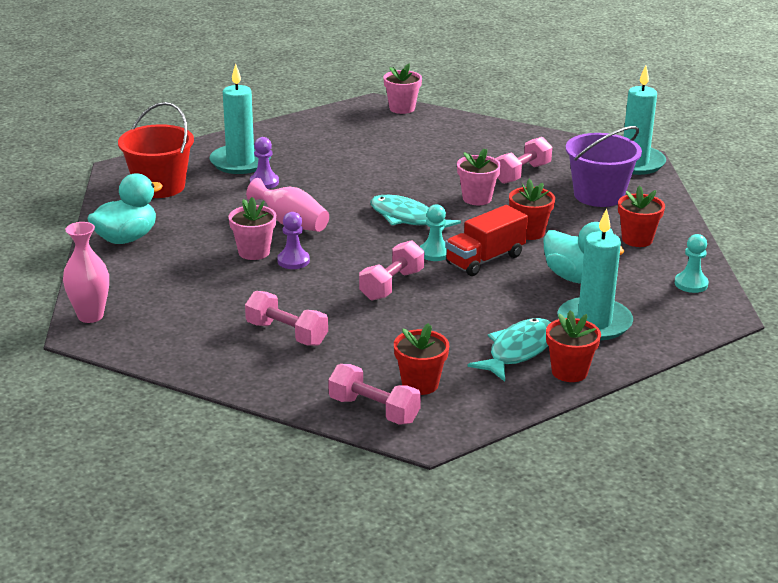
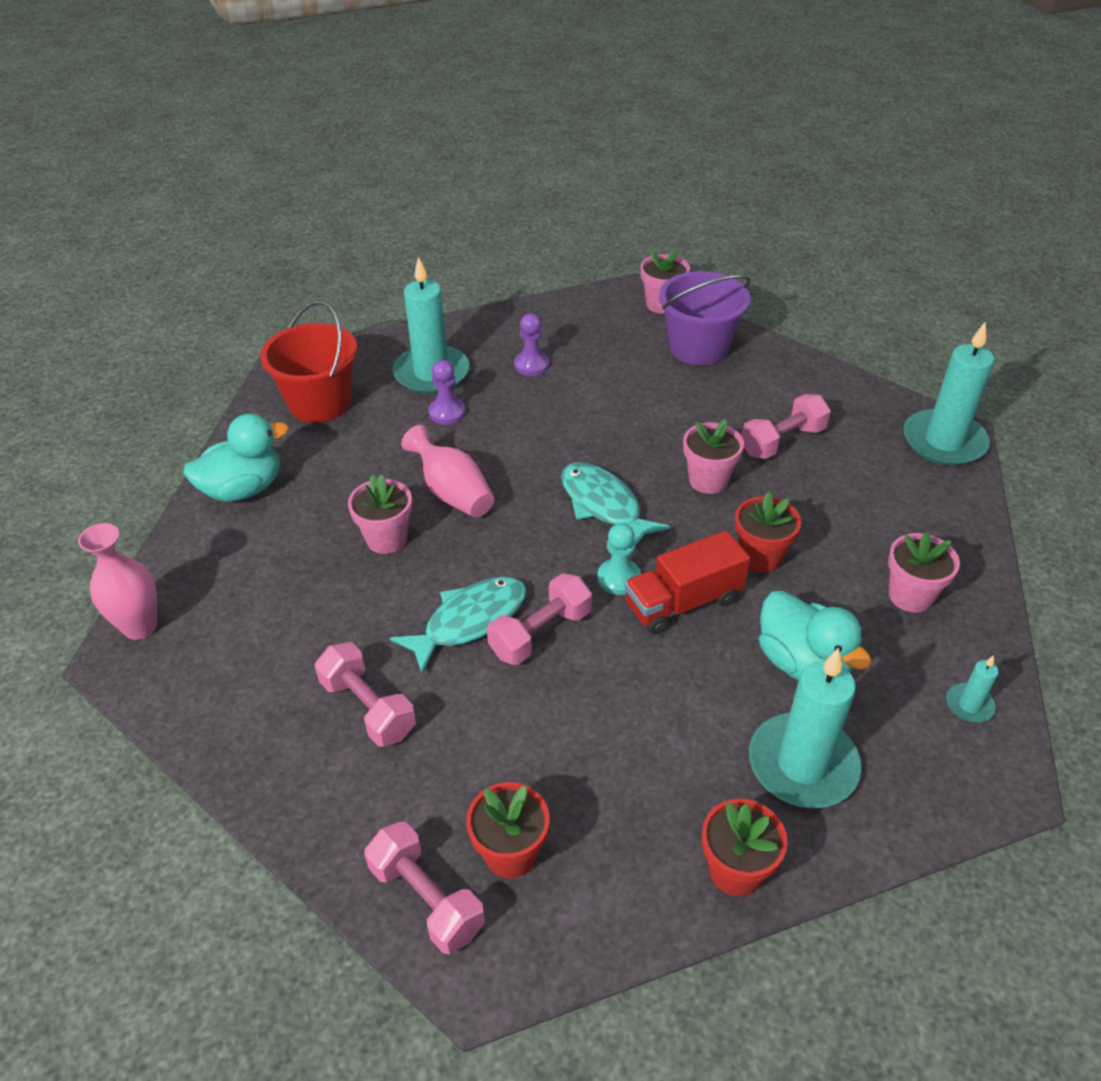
camera: 15 degrees right, 15 degrees up
purple pawn [277,212,310,269] -> purple pawn moved to [514,313,549,376]
turquoise fish [468,318,551,382] -> turquoise fish moved to [390,576,526,673]
purple bucket [566,126,642,207] -> purple bucket moved to [659,271,751,365]
red flower pot [618,186,665,247] -> pink flower pot [888,532,960,613]
turquoise pawn [675,234,709,293] -> turquoise candle [946,655,998,722]

